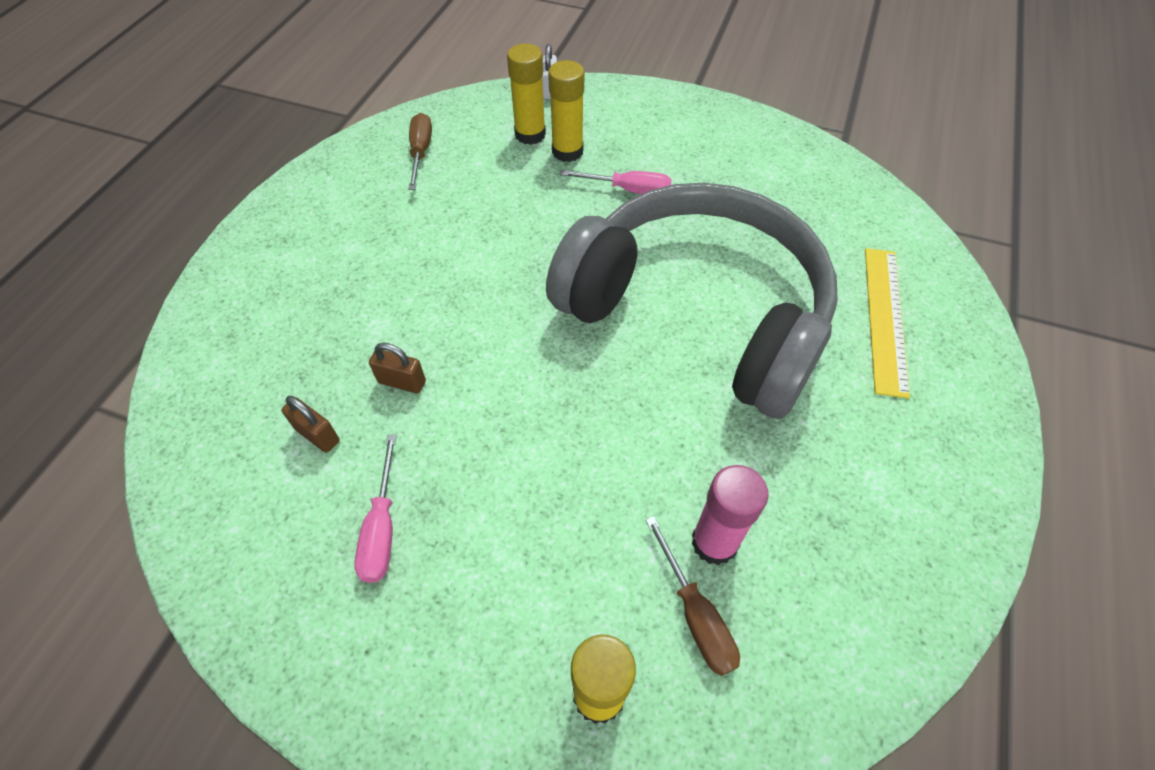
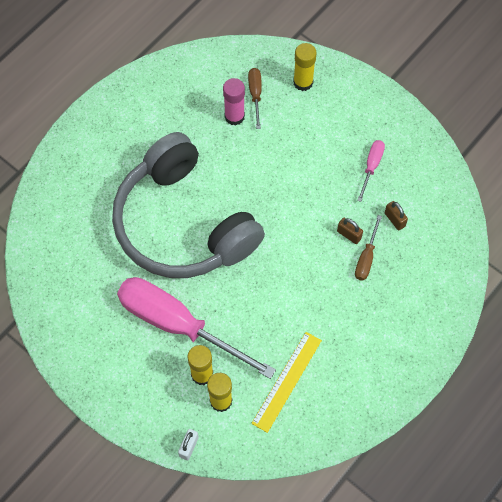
camera: 160 degrees left, 10 degrees up
brown screwdriver [408,113,432,190] -> brown screwdriver moved to [355,215,382,281]
pink screwdriver [559,170,672,194] -> pink screwdriver [117,277,276,379], size x2.36
yellow ruler [865,248,910,399] -> yellow ruler moved to [251,332,322,433]

